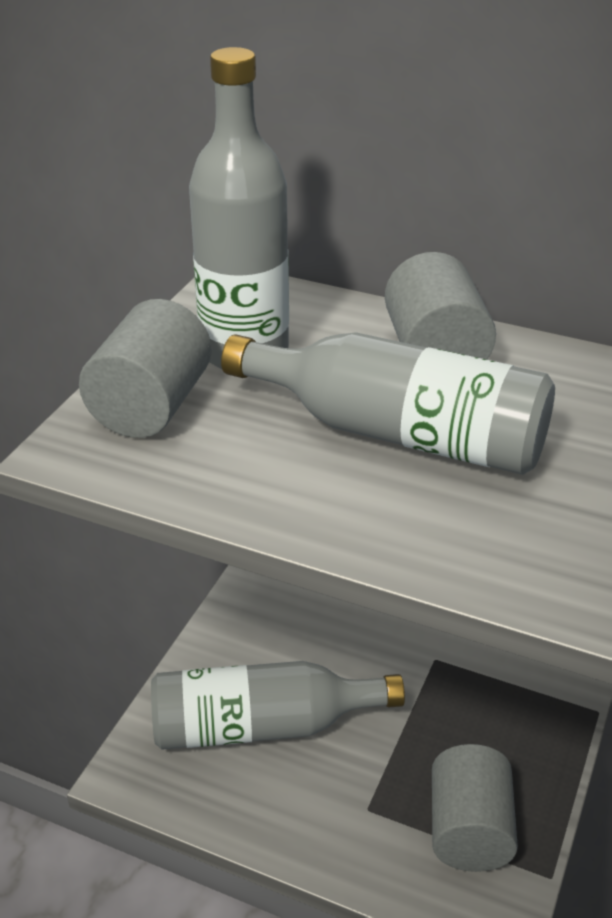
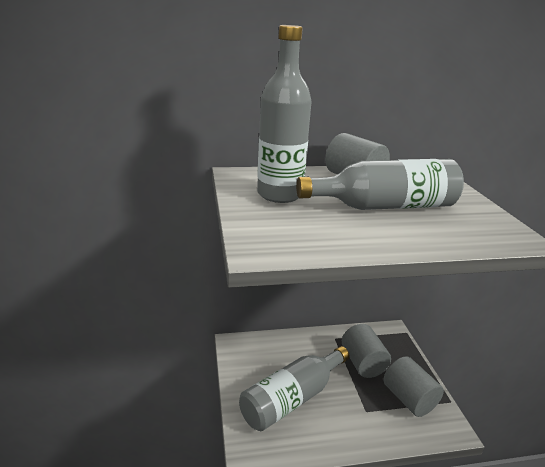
camera: 35 degrees left, 10 degrees down
grey cylinder [79,299,212,438] -> grey cylinder moved to [342,324,391,378]

